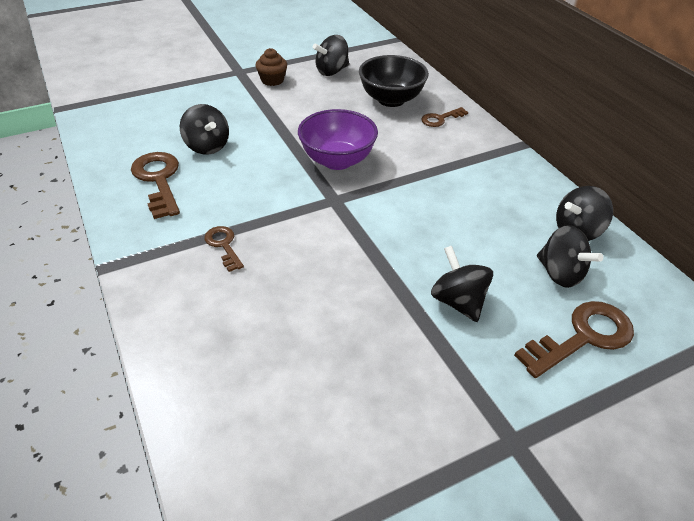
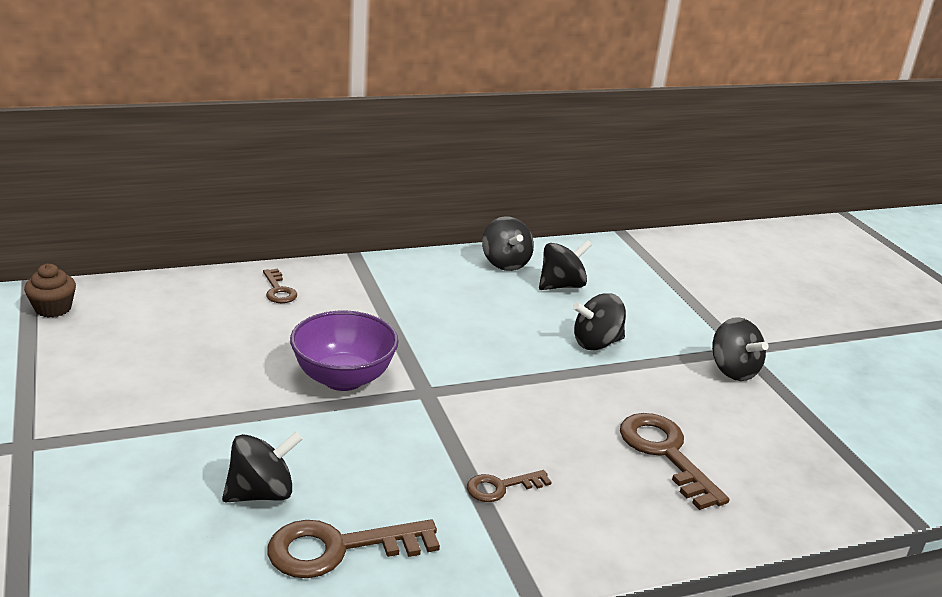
camera: 85 degrees left, 15 degrees down
brown cupcake [256,48,287,86] -> brown cupcake moved to [24,264,76,318]
black spinning top [313,35,349,76] -> black spinning top moved to [712,317,769,381]
black bowl [359,55,429,107] -> none
brown key [514,301,634,378] -> brown key moved to [620,413,729,510]

